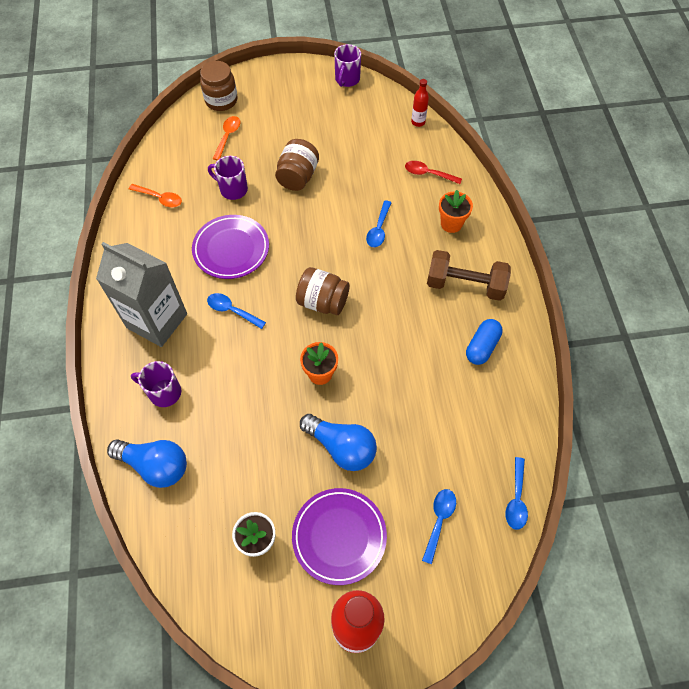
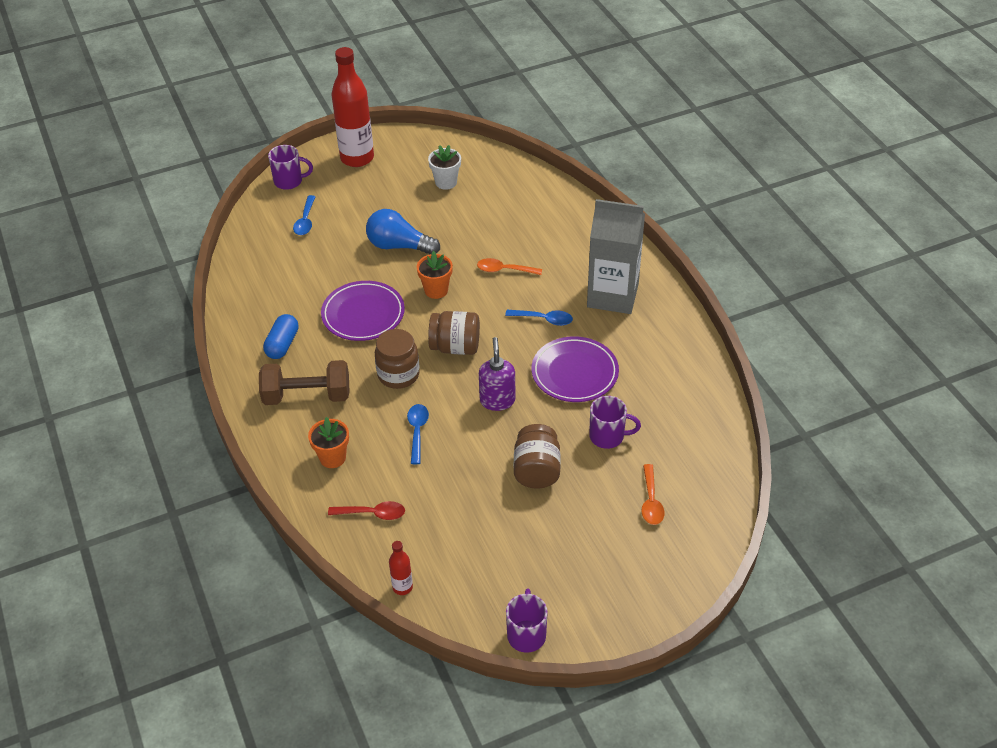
camera: 165 degrees right, 15 degrees down
blue light bulb [107,439,187,488] -> none
orange spoon [129,184,182,207] -> orange spoon moved to [477,258,542,275]
purple mug [131,361,181,407] -> purple mug moved to [268,145,313,190]
brown jar [200,61,237,111] -> brown jar moved to [375,329,420,389]
purple plate [292,488,387,585] -> purple plate moved to [321,281,405,341]
blue spoon [505,457,528,530] -> none
none -> purple soap dispenser [479,337,515,411]

